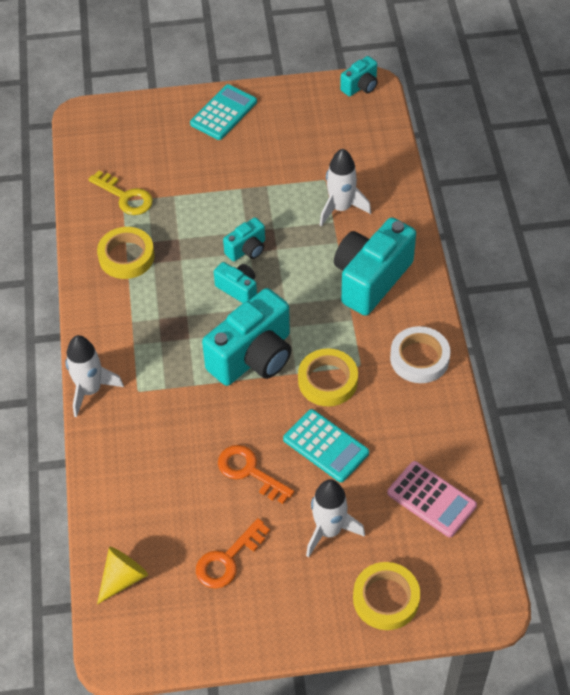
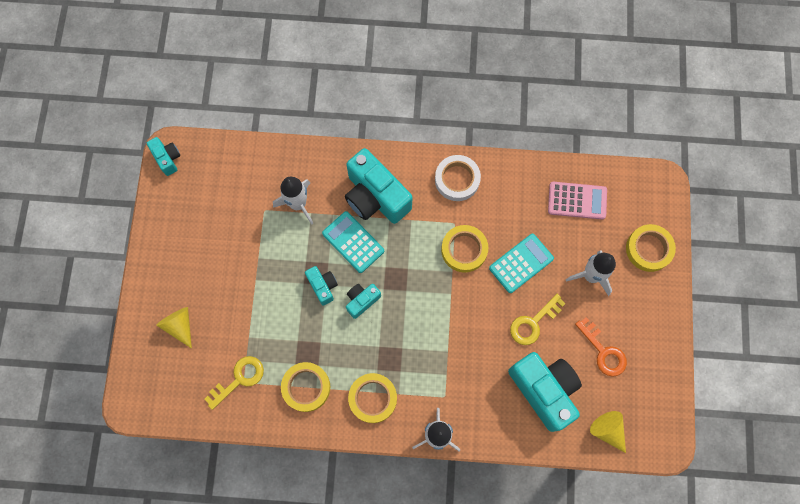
camera: 80 degrees left, 20 degrees up
turquoise calculator [190,84,257,140] -> turquoise calculator moved to [322,211,384,273]
turquoise camera [202,288,291,386] -> turquoise camera moved to [508,352,582,432]
orange key [218,445,294,504] -> yellow key [510,294,566,345]
pink calculator [387,461,477,537] -> pink calculator turned 45 degrees clockwise [548,182,607,220]
none -> yellow cone [156,307,192,349]
none -> yellow tape [348,373,397,423]

